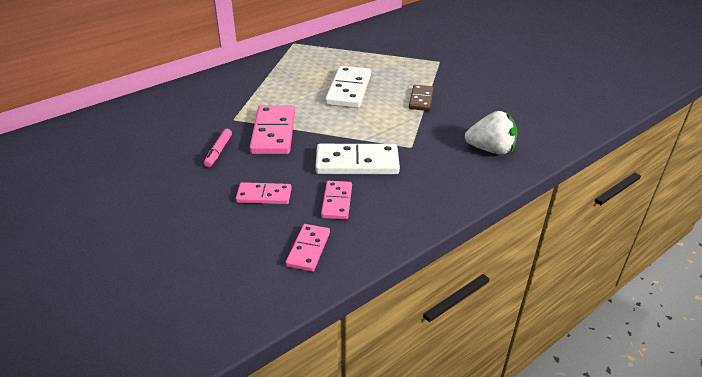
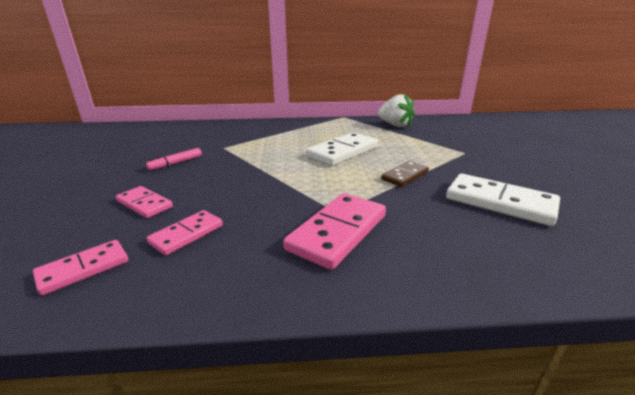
camera: 35 degrees right, 10 degrees down
pink domino [249,106,295,154] -> pink domino moved to [283,193,386,270]
white domino [315,144,400,174] -> white domino moved to [446,174,560,226]
white strawberry [465,111,518,154] -> white strawberry moved to [378,93,415,127]

